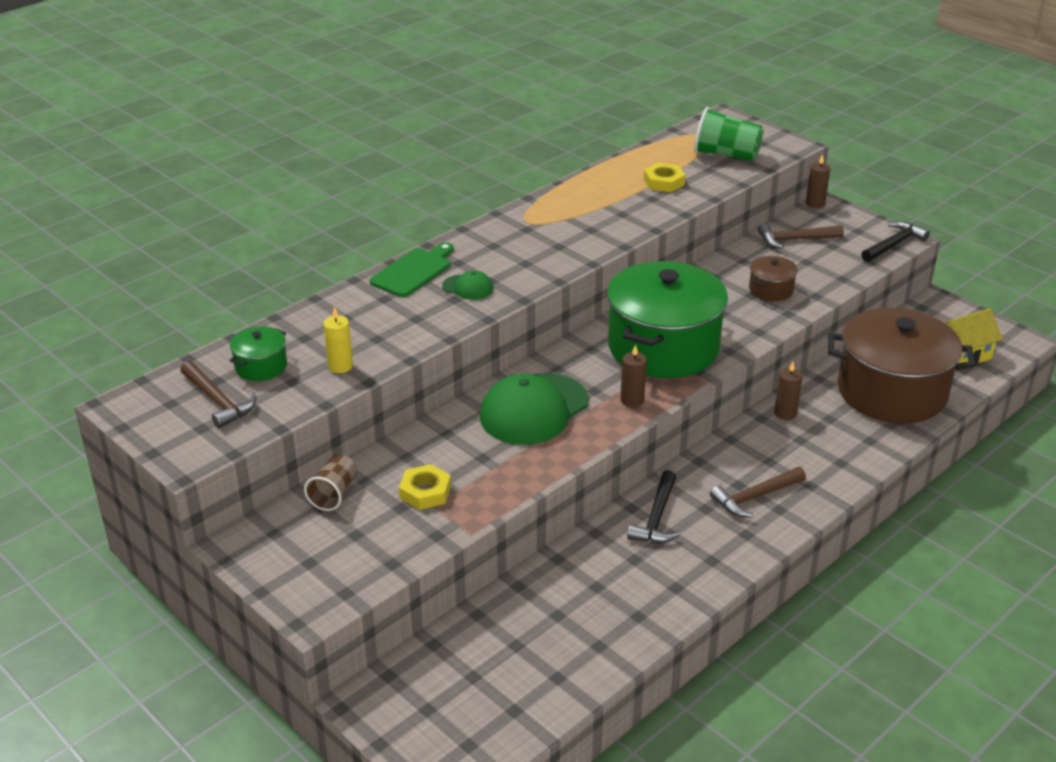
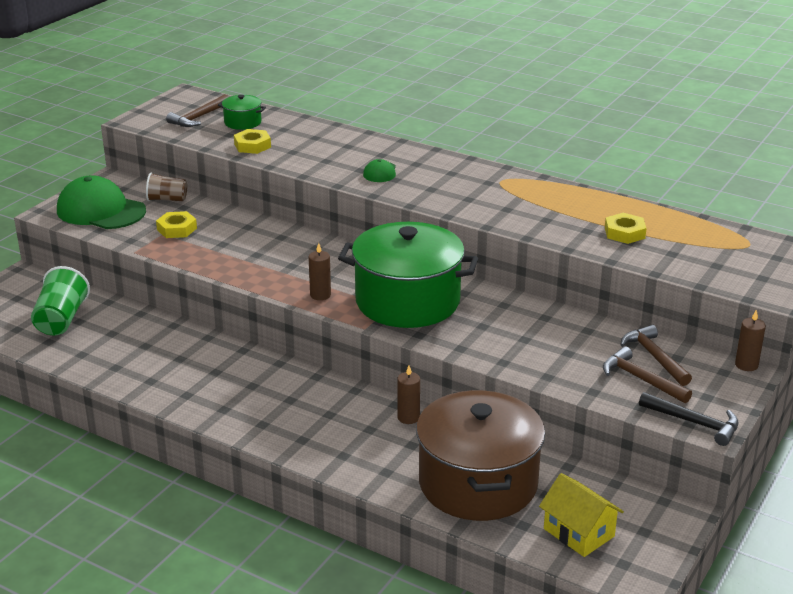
camera: 75 degrees right, 5 degrees down
yellow candle [323,307,353,373] -> yellow nut [234,129,271,154]
green cutting board [370,242,454,297] -> none
green cap [480,373,589,445] -> green cap moved to [57,175,146,229]
black hammer [627,470,680,543] -> none
green cup [694,107,764,161] -> green cup moved to [31,266,90,335]
brown hammer [710,467,806,517] -> brown hammer moved to [603,346,692,403]
brown pot [749,256,798,301] -> none

